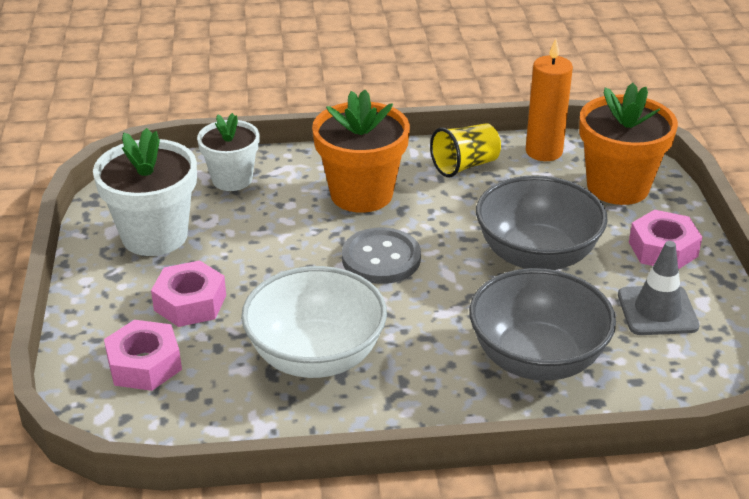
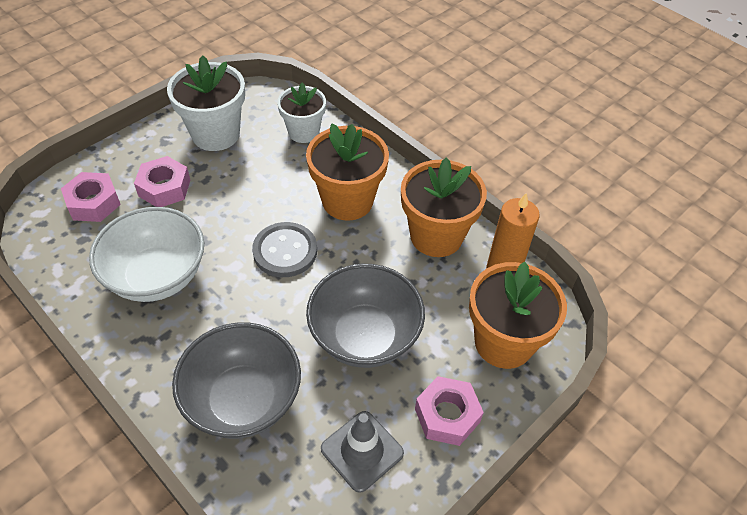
camera: 50 degrees right, 15 degrees up
yellow cup [430,123,501,177] -> orange flower pot [401,157,487,257]

